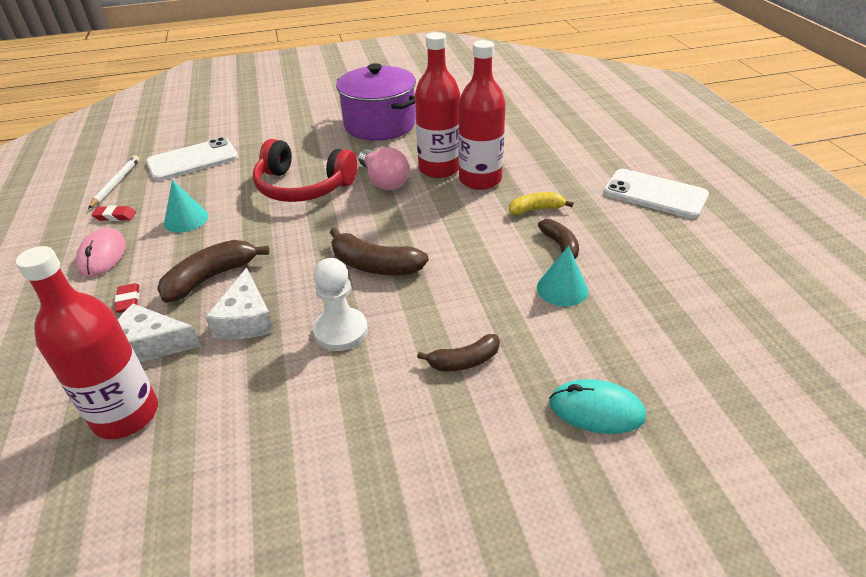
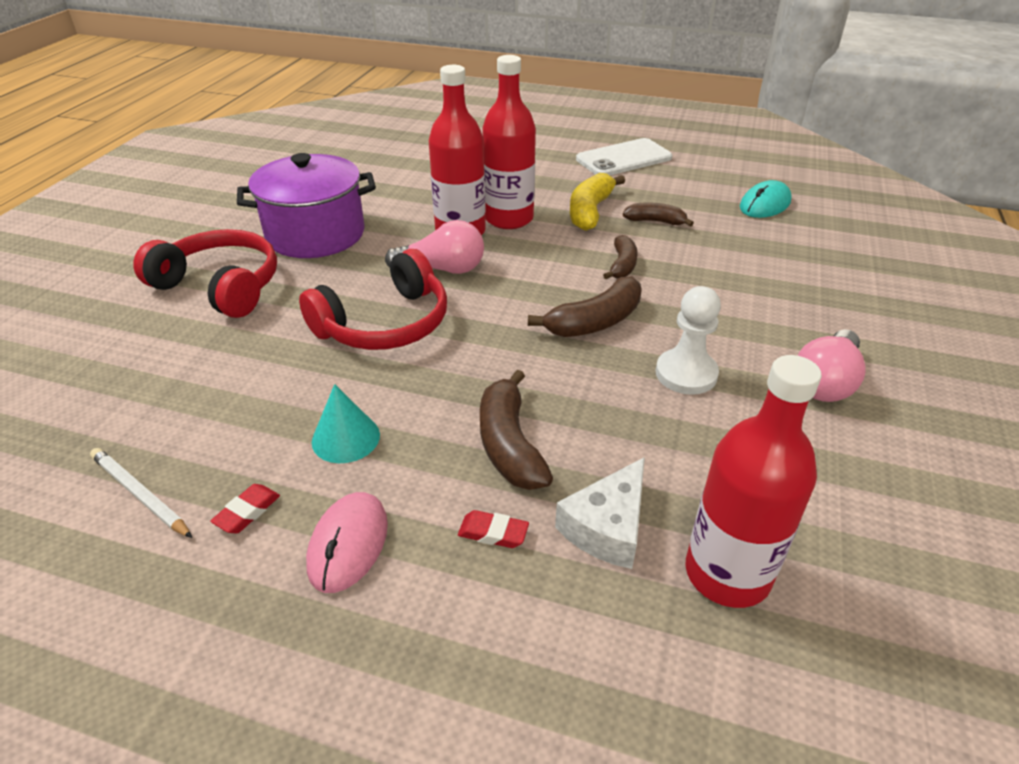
camera: 60 degrees left, 0 degrees up
pink mouse [76,228,126,277] -> pink mouse turned 75 degrees clockwise [306,492,388,593]
white phone [146,137,238,181] -> none
white cheese [205,268,274,339] -> none
brown banana [417,334,500,371] -> brown banana moved to [603,235,638,279]
yellow banana [509,192,574,215] -> yellow banana [570,173,625,231], size x1.57
turquoise cone [537,246,588,306] -> none
turquoise mouse [549,379,646,434] -> turquoise mouse moved to [740,180,792,218]
none -> red headphones [133,229,277,318]
none -> pink light bulb [798,329,866,402]

